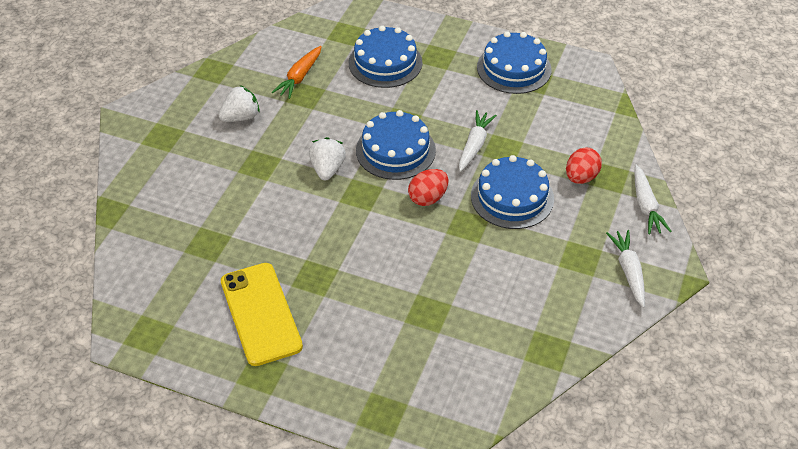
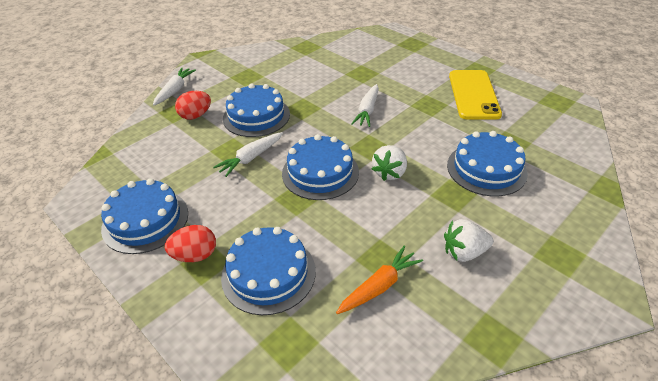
camera: 155 degrees left, 5 degrees down
red egg [408,169,449,206] -> red egg moved to [165,225,216,262]
white carrot [606,230,645,308] -> white carrot moved to [351,84,379,127]
none -> blue cake [447,131,528,196]

